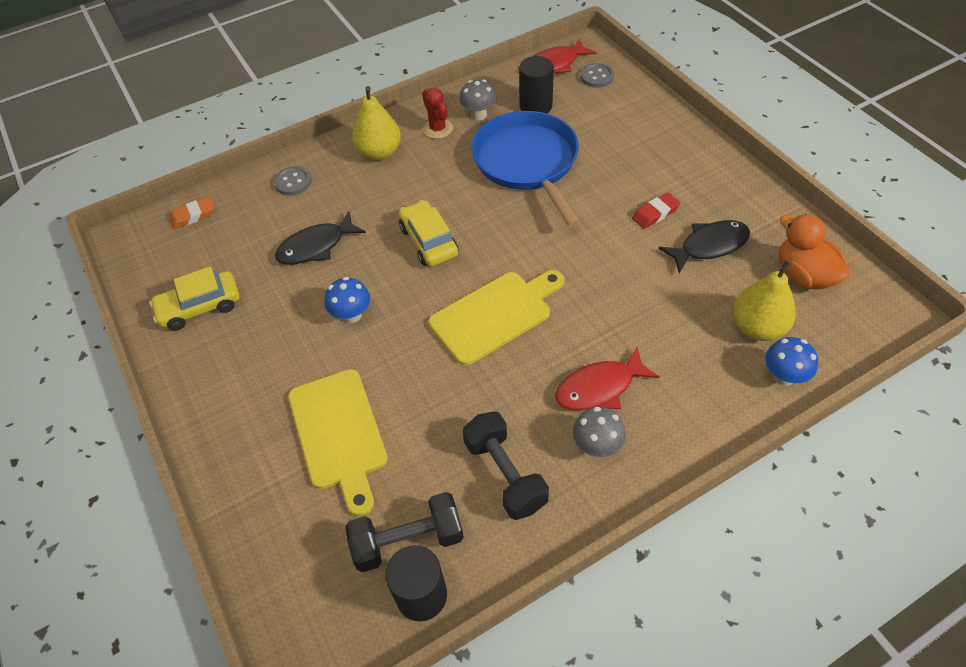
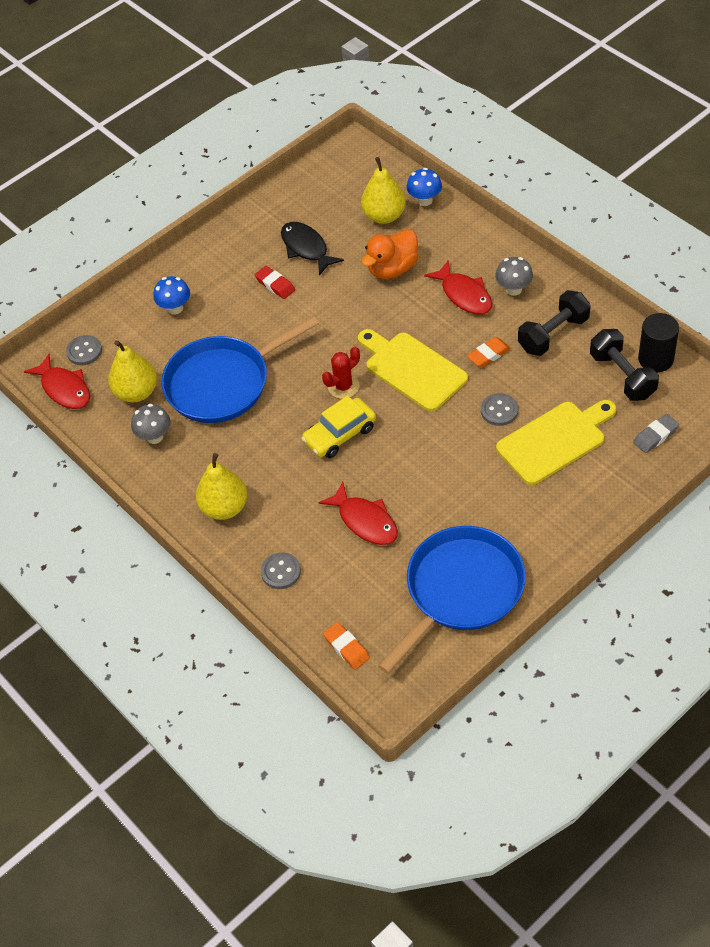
camera: 100 degrees left, 0 degrees up
yellow car [149,266,239,331] -> blue pan [378,526,526,674]
black fish [275,211,366,265] -> red fish [318,482,398,545]
blue mushroom [325,277,370,323] -> blue mushroom moved to [153,276,190,314]
red cactus [422,88,453,139] -> red cactus moved to [322,347,360,399]
black cylinder [519,56,554,114] -> yellow pear [108,340,157,402]
orange duck [779,214,850,290] -> orange duck moved to [362,229,418,279]
none -> orange eraser [467,337,511,367]
none -> grey button [481,393,518,426]
none -> grey eraser [633,414,679,453]

